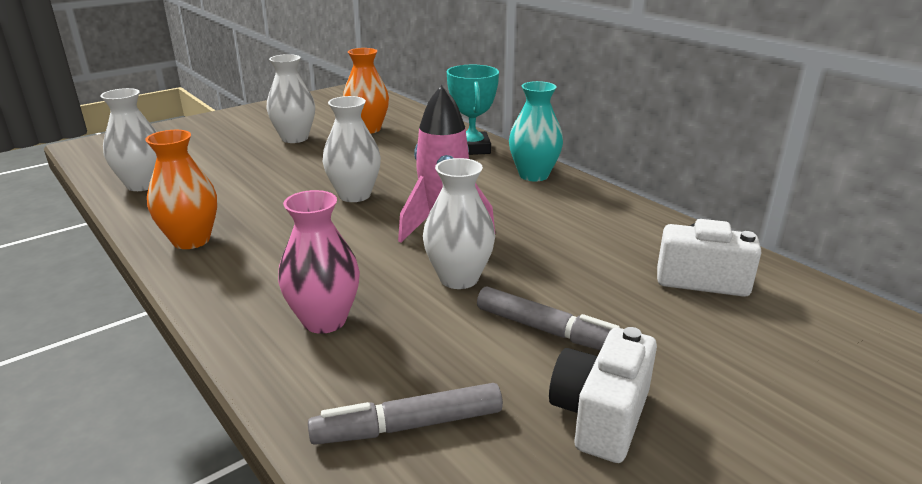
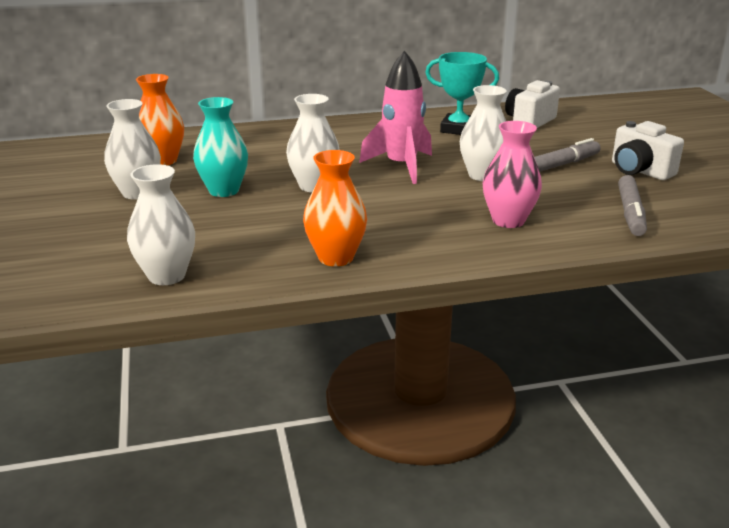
camera: 65 degrees left, 0 degrees up
turquoise trophy [447,65,499,155] -> turquoise trophy moved to [425,52,499,135]
turquoise vase [509,81,563,182] -> turquoise vase moved to [193,97,248,197]

